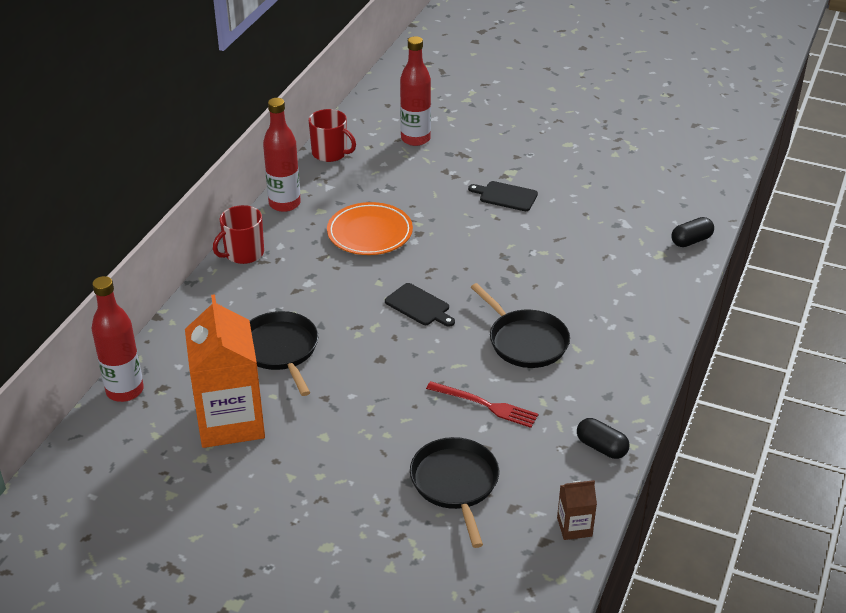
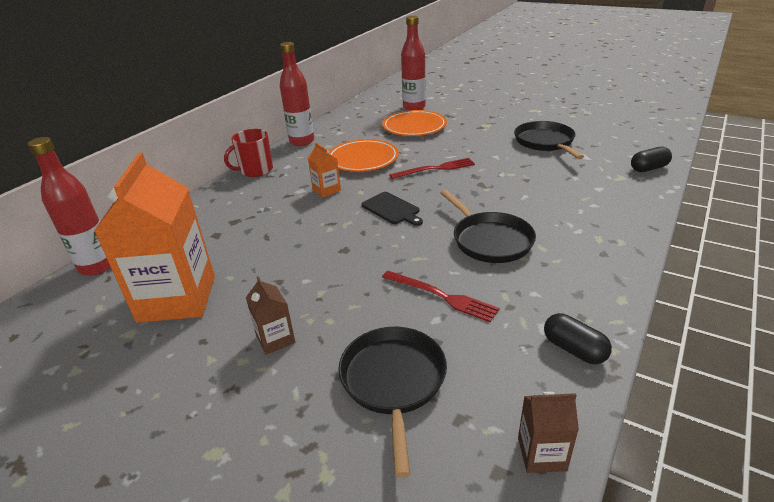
camera: 10 degrees right, 5 degrees down
black pan [250,311,318,396] -> black pan moved to [514,121,584,159]
red mug [309,109,356,162] -> none
black cutting board [468,181,538,211] -> none
none -> brown carton [246,276,295,355]
none -> orange carton [308,143,341,197]
none -> orange plate [382,110,447,136]
none -> red fork [389,158,475,179]

